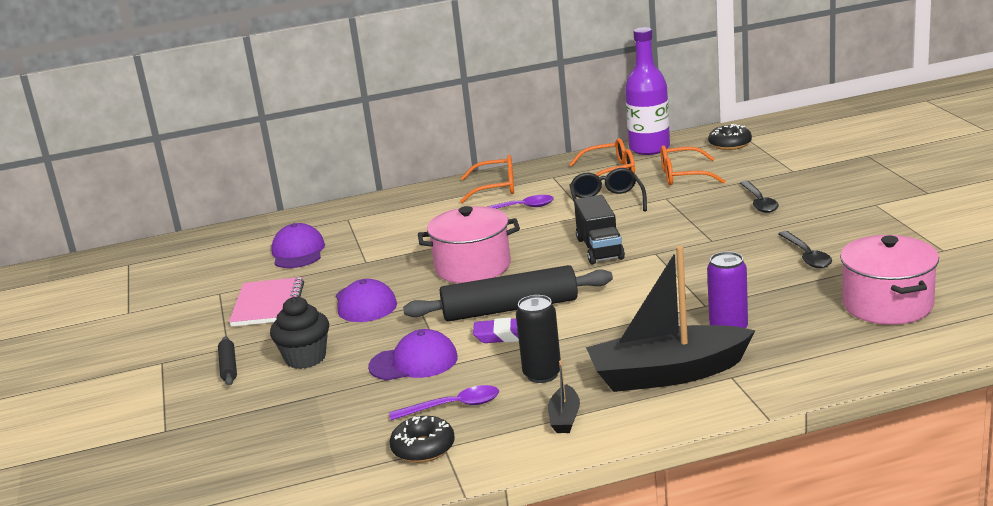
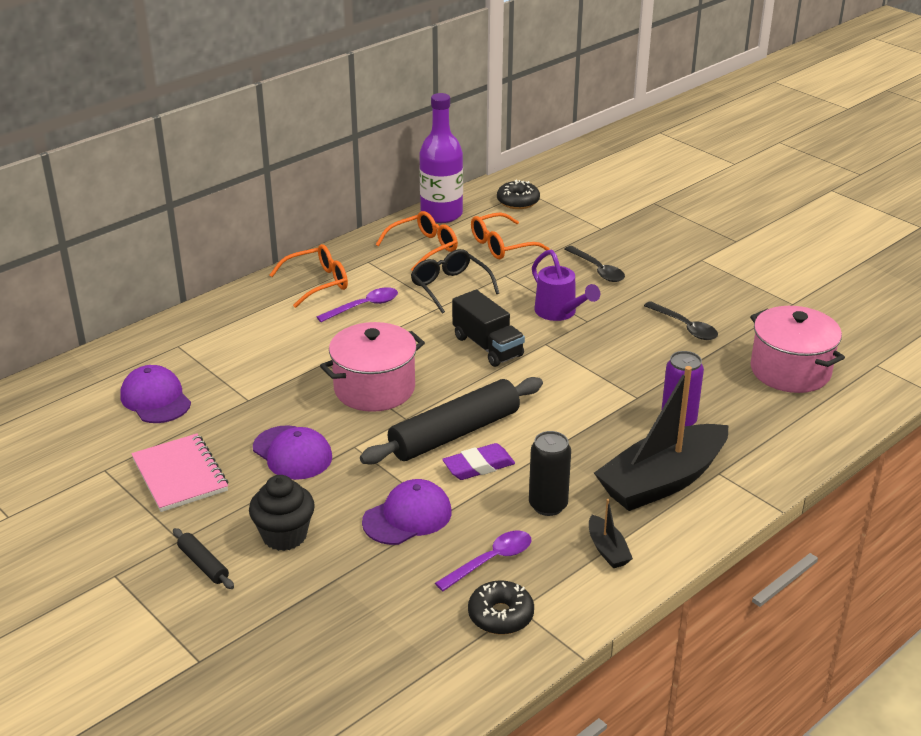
camera: 30 degrees left, 10 degrees up
none -> purple watering can [532,250,600,321]

